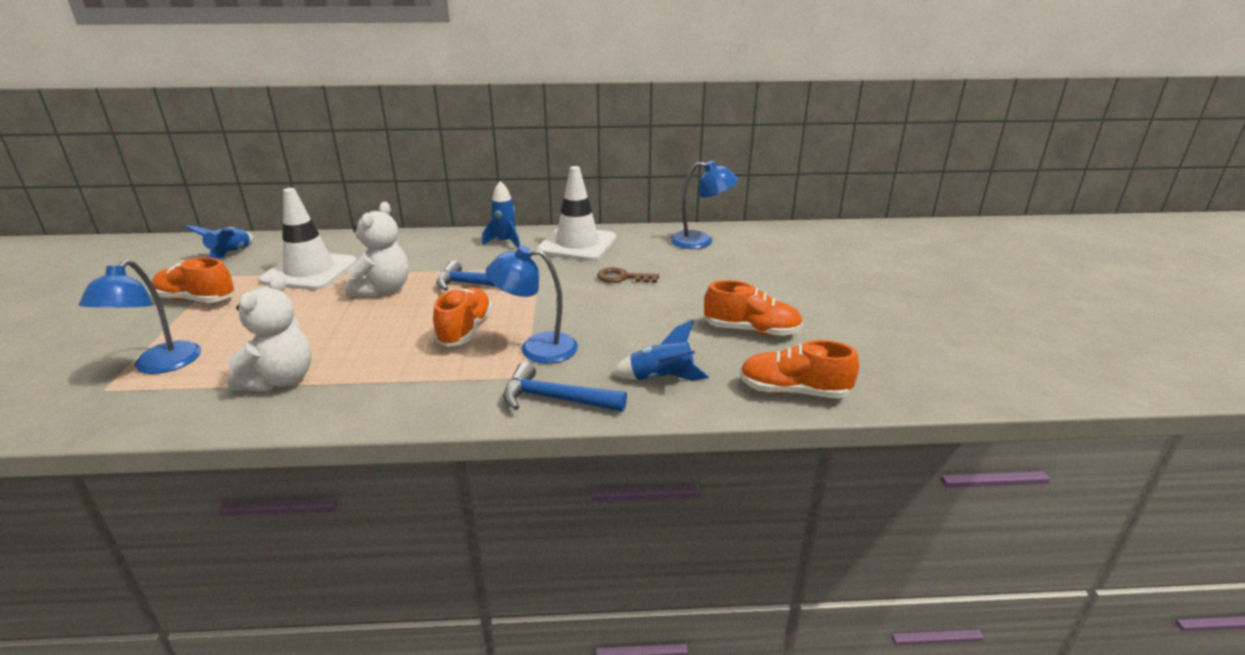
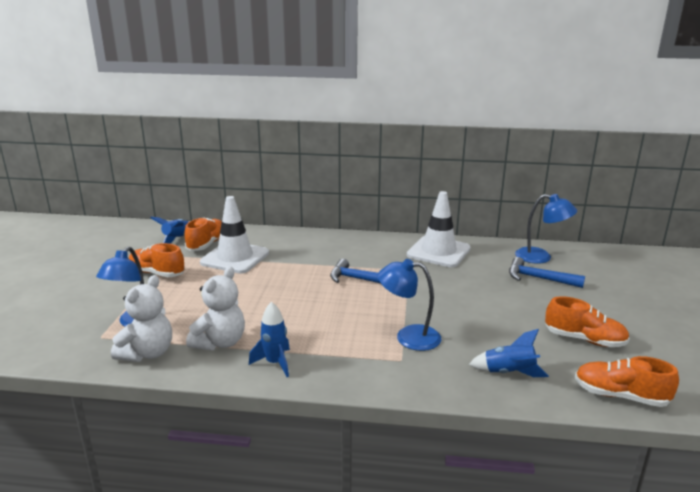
camera: 10 degrees right, 5 degrees down
white teddy bear [345,202,409,297] -> white teddy bear moved to [111,275,172,362]
orange shoe [433,287,492,347] -> orange shoe moved to [184,218,222,251]
blue rocket [482,181,520,248] -> blue rocket moved to [249,302,290,377]
blue hammer [503,362,627,412] -> blue hammer moved to [509,257,585,288]
brown key [597,267,659,283] -> none

